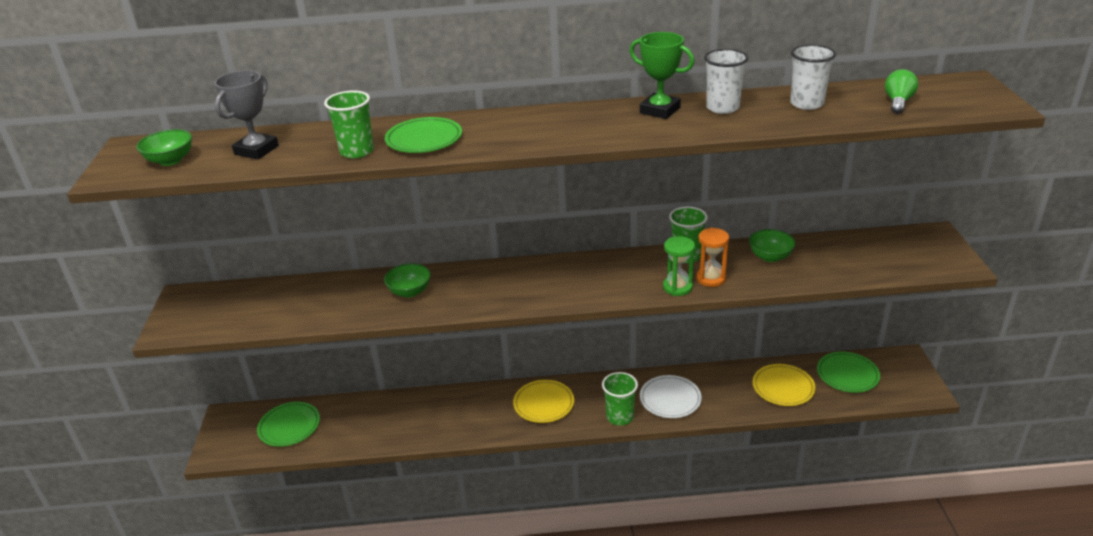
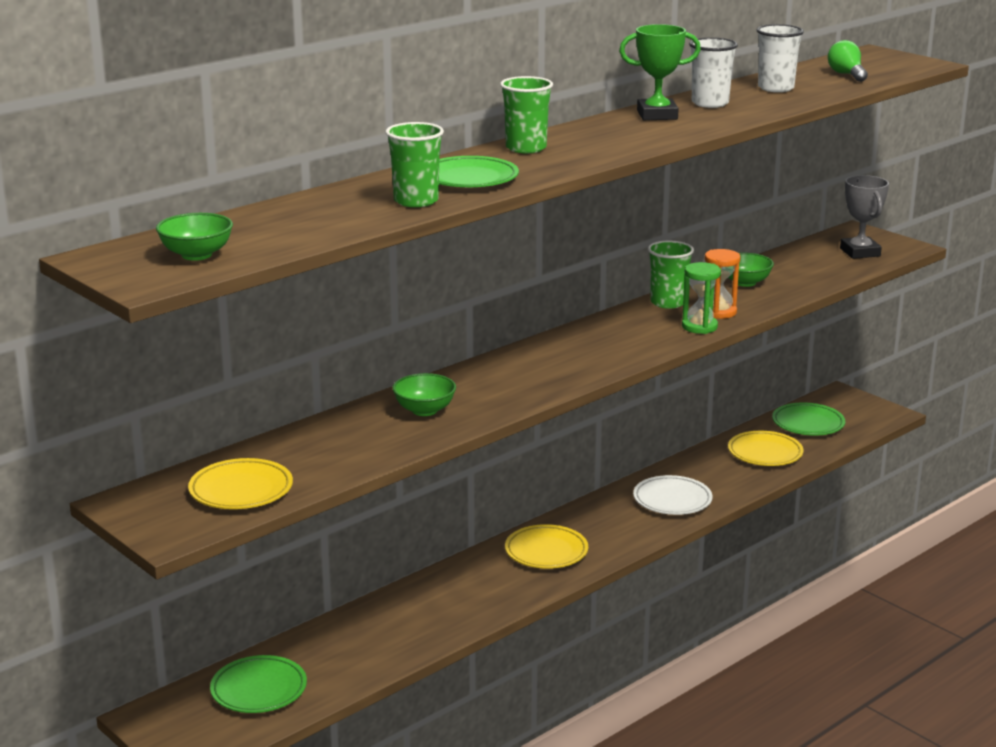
camera: 40 degrees left, 10 degrees down
grey trophy [214,70,279,159] -> grey trophy moved to [840,175,889,259]
green cup [602,372,638,426] -> green cup moved to [500,76,553,153]
none -> yellow plate [188,458,293,509]

